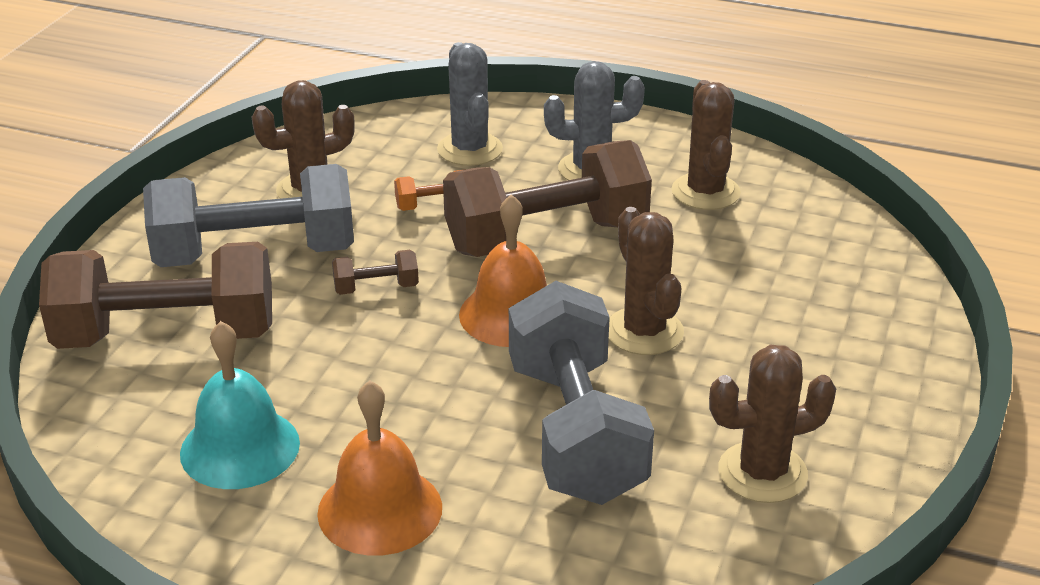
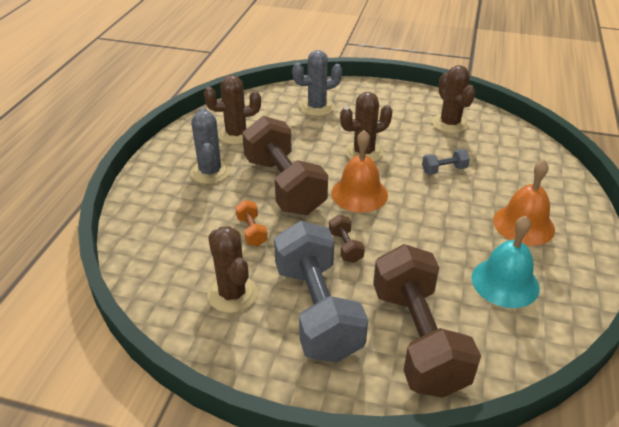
camera: 95 degrees left, 5 degrees up
grey cactus [437,42,503,166] -> grey cactus moved to [292,50,342,116]
grey dumbbell [509,281,654,505] -> grey dumbbell [422,149,470,175], size x0.41

